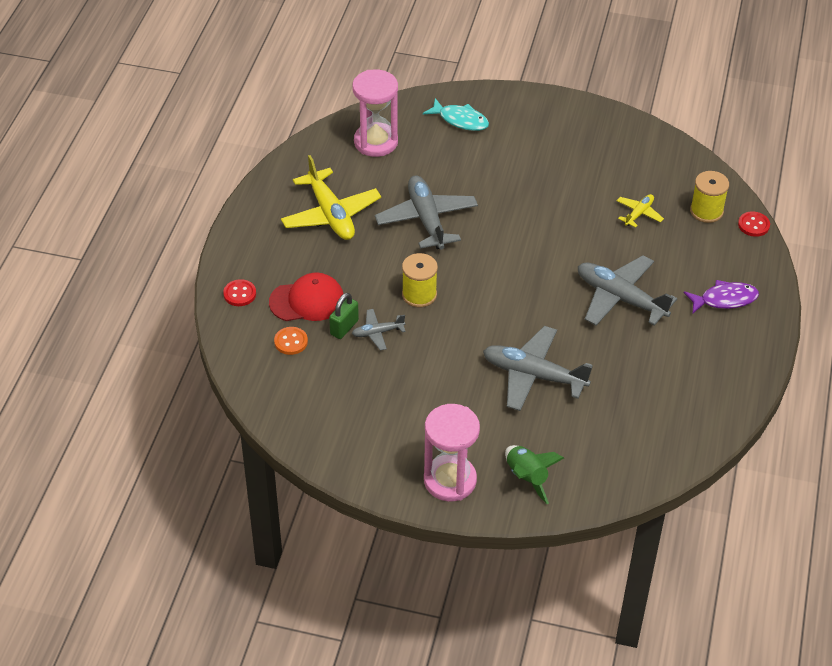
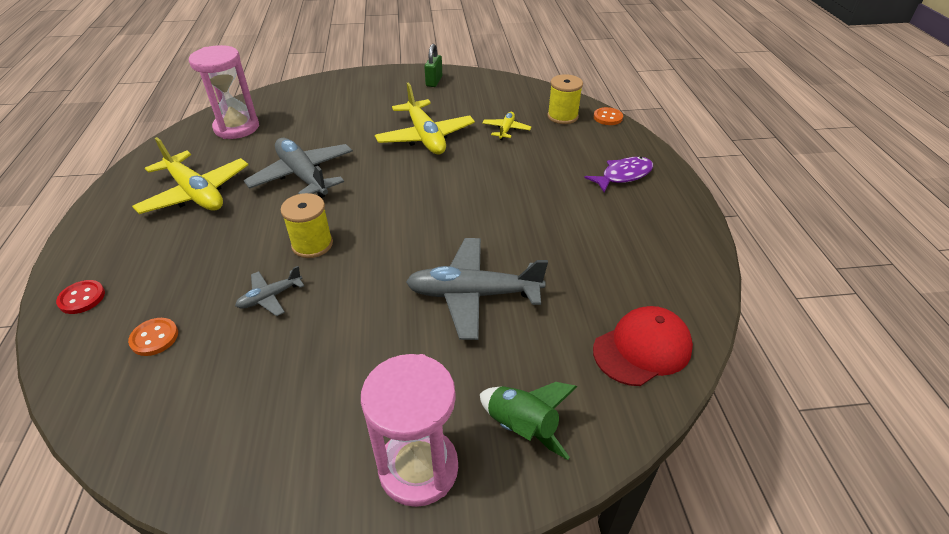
camera: 20 degrees left, 5 degrees down
red cap [269,272,343,321] -> red cap moved to [593,306,693,386]
green padlock [329,293,359,339] -> green padlock moved to [424,44,442,87]
turquoise fish [423,98,489,131] -> none
grey plane [578,255,677,326] -> none
red button [738,212,770,237] -> orange button [594,107,623,125]
none -> yellow plane [375,82,475,154]

